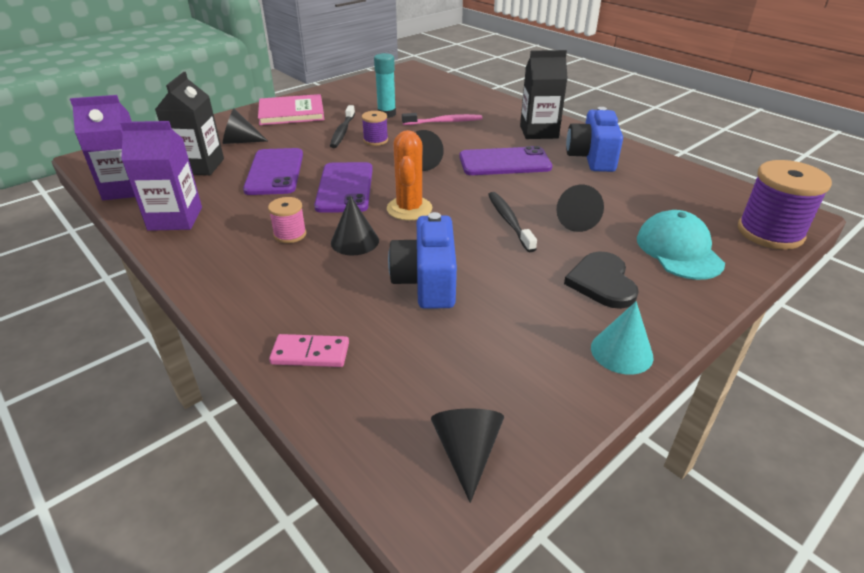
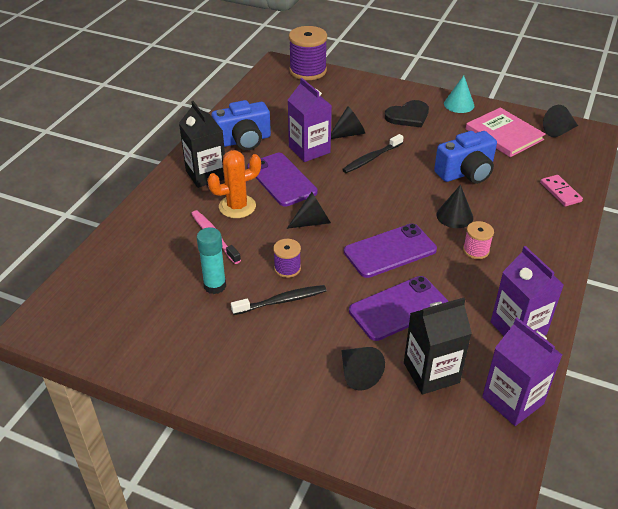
camera: 115 degrees left, 5 degrees up
pink book [258,94,324,125] -> pink book moved to [466,107,546,157]
orange cactus [387,130,432,221] -> orange cactus moved to [207,150,261,218]
turquoise cap [637,210,725,280] -> none
none -> purple carton [288,78,332,162]

